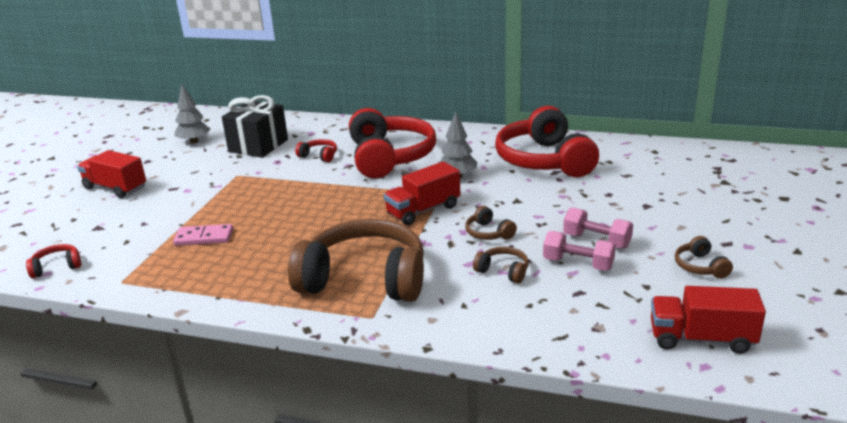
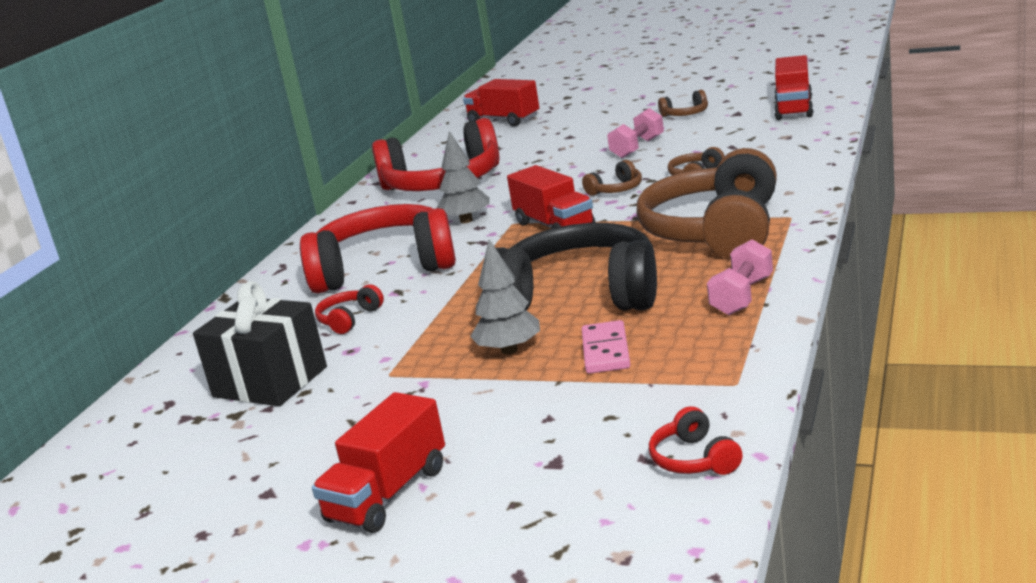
camera: 85 degrees left, 5 degrees down
grey tree [174,85,210,144] -> grey tree moved to [470,239,540,354]
pink dumbbell [543,231,616,271] -> pink dumbbell moved to [707,239,773,315]
none -> red truck [463,79,539,127]
none -> black headphones [496,223,657,311]

